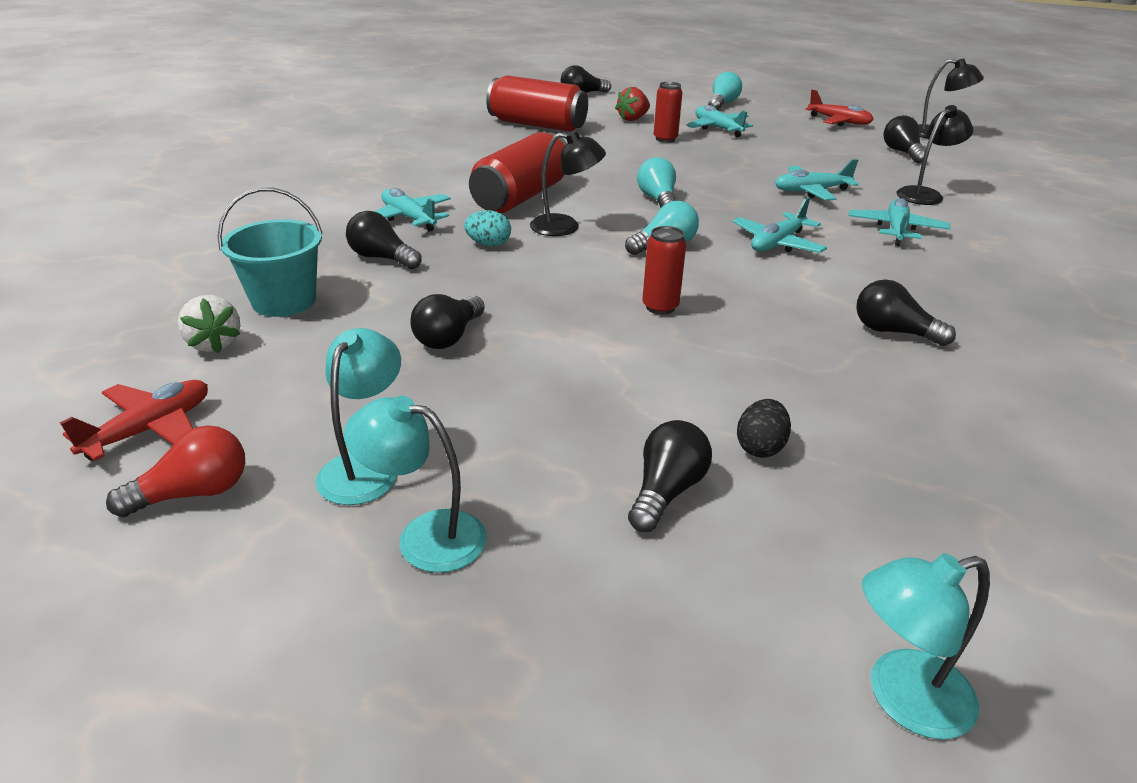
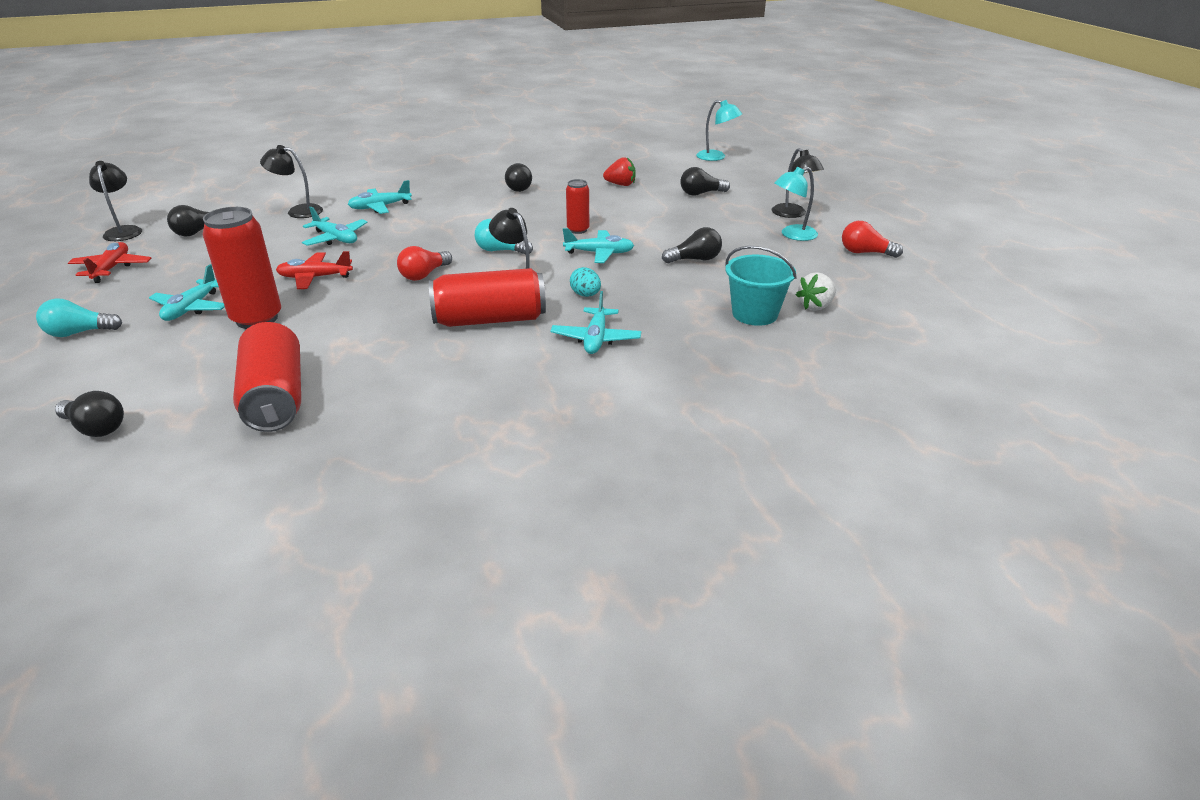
camera: 130 degrees left, 0 degrees up
red plane [60,380,208,461] -> red plane moved to [276,251,353,289]
white strawberry [178,295,240,353] -> white strawberry turned 150 degrees counterclockwise [796,272,836,310]
turquoise lamp [344,396,487,573] -> black lamp [772,148,824,218]
black light bulb [346,211,422,269] -> none
red strawberry [615,87,650,121] -> red strawberry moved to [603,157,636,186]
turquoise light bulb [637,157,676,208] -> red light bulb [397,246,452,281]
red can [654,82,682,143] -> red can [203,207,281,329], size x1.83
turquoise plane [733,197,827,253] -> turquoise plane moved to [563,228,634,263]
black egg [737,399,791,458] -> none

